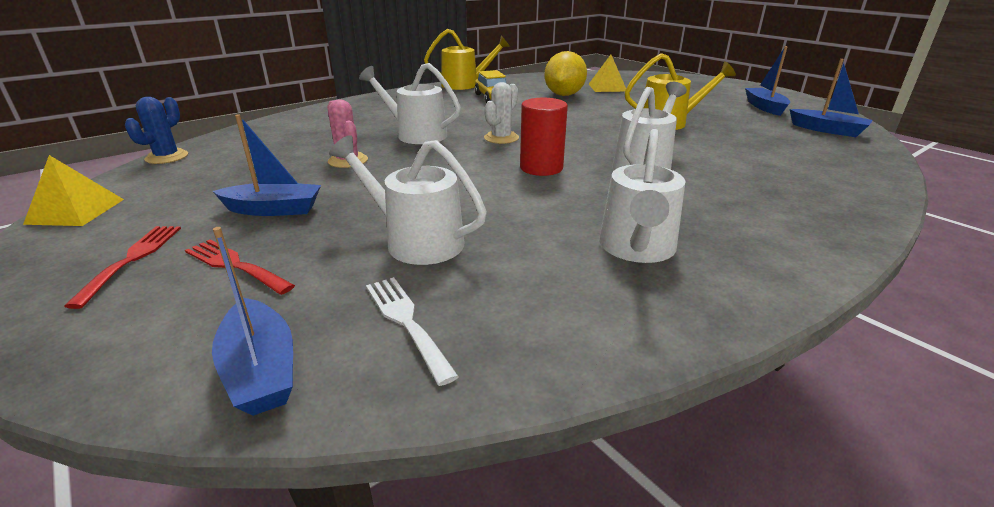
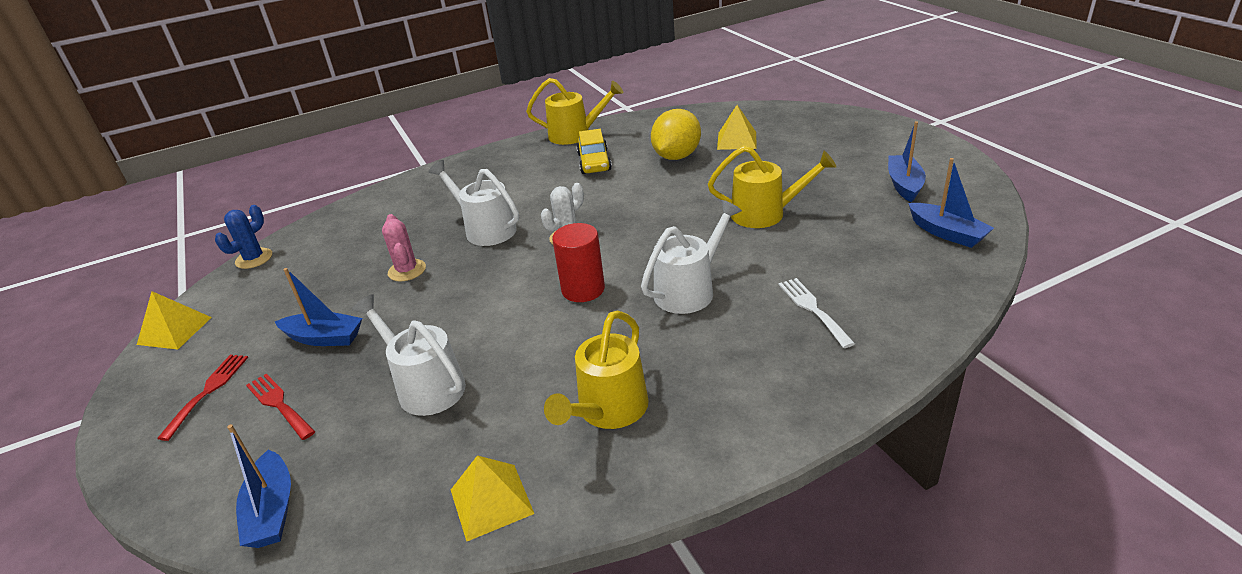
camera: 15 degrees right, 5 degrees up
white fork [366,277,459,386] -> white fork moved to [779,278,855,348]
white watering can [599,129,686,263] -> yellow watering can [544,311,649,429]
none -> yellow pyramid [451,455,534,541]

